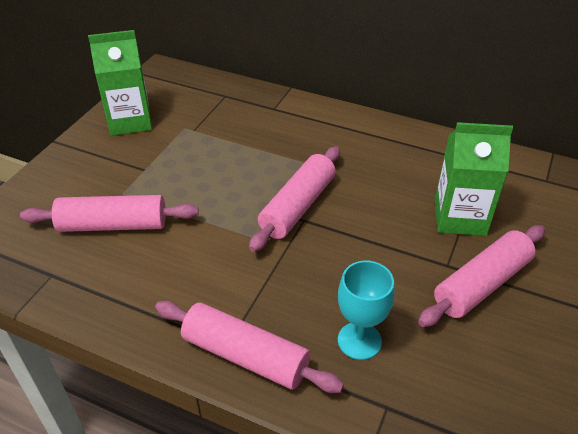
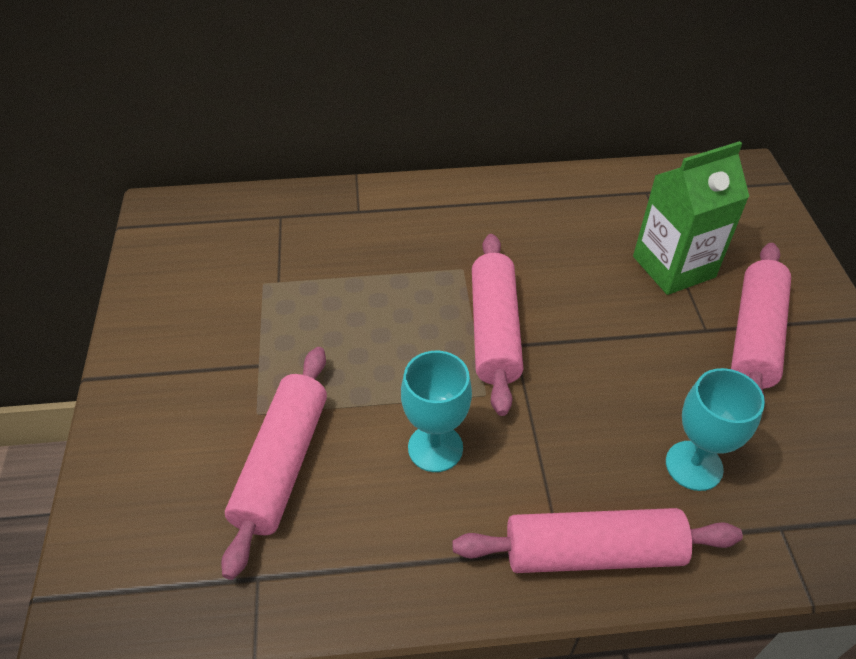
camera: 30 degrees left, 5 degrees up
pink rolling pin [20,195,199,232] -> pink rolling pin turned 45 degrees counterclockwise [221,347,327,580]
green carton [88,30,152,136] -> none
none -> turquoise goblet [401,351,472,472]

